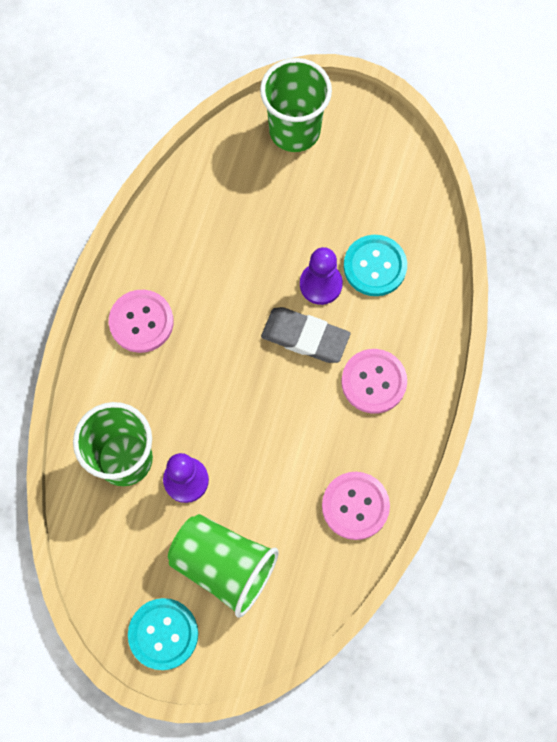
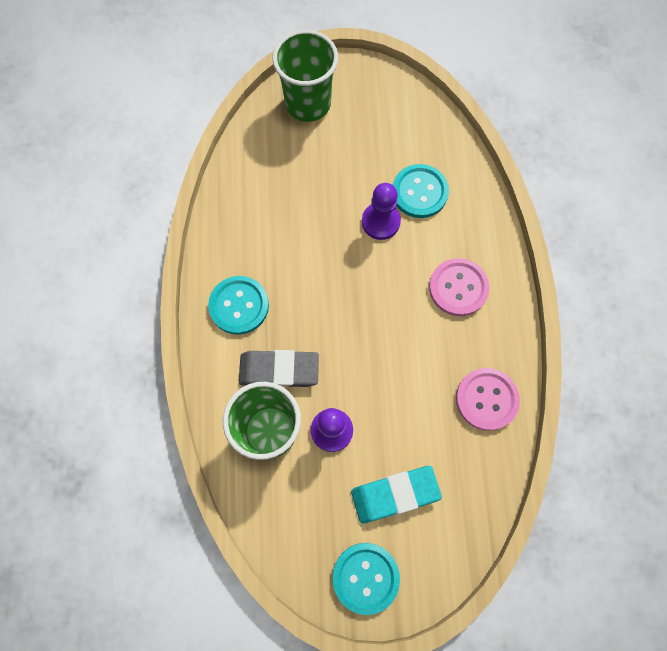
camera: 20 degrees left, 0 degrees up
pink button [109,290,174,353] -> turquoise button [208,276,269,335]
green cup [168,514,279,618] -> turquoise eraser [351,466,442,523]
grey eraser [261,307,350,363] -> grey eraser moved to [239,350,319,387]

